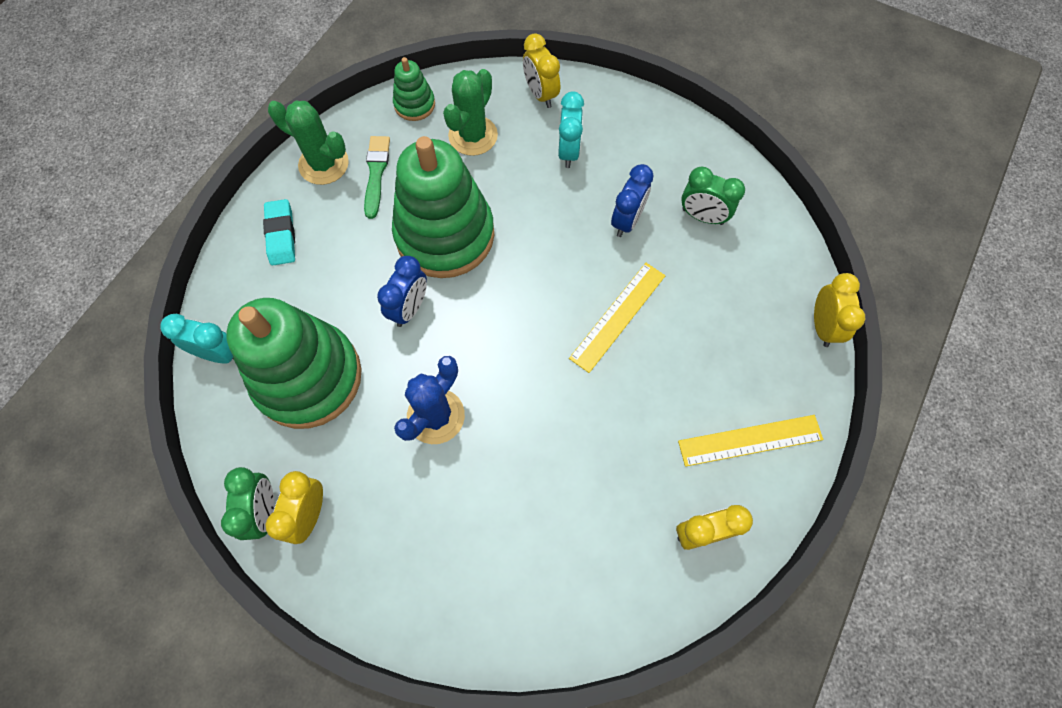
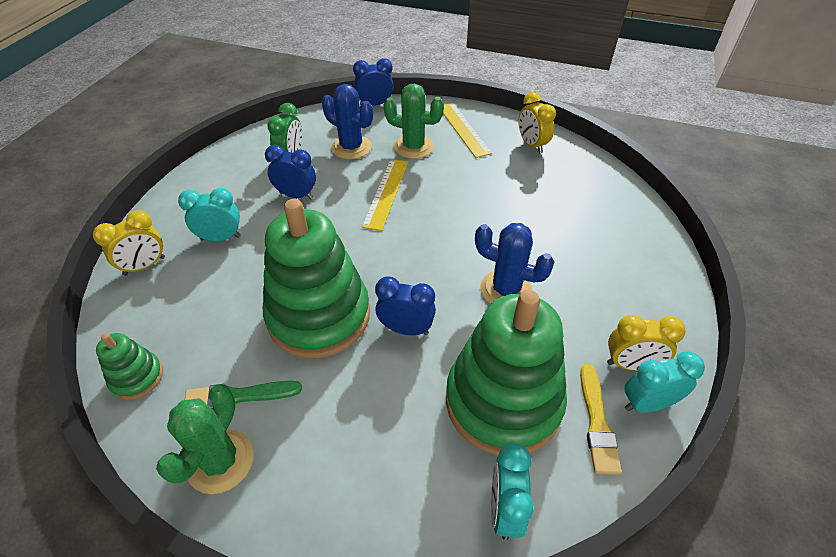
camera: 100 degrees left, 20 degrees down
green clock [221,467,274,540] -> turquoise clock [625,352,705,413]
turquoise eraser [263,199,295,265] -> none
green cactus [443,69,498,156] -> green cactus moved to [384,84,444,159]
yellow ruler [569,263,666,373] -> yellow ruler turned 75 degrees clockwise [362,159,408,231]
yellow clock [814,273,865,347] -> blue clock [353,58,394,105]
none -> blue cactus [322,84,373,159]
none -> yellow brush [580,364,622,475]

